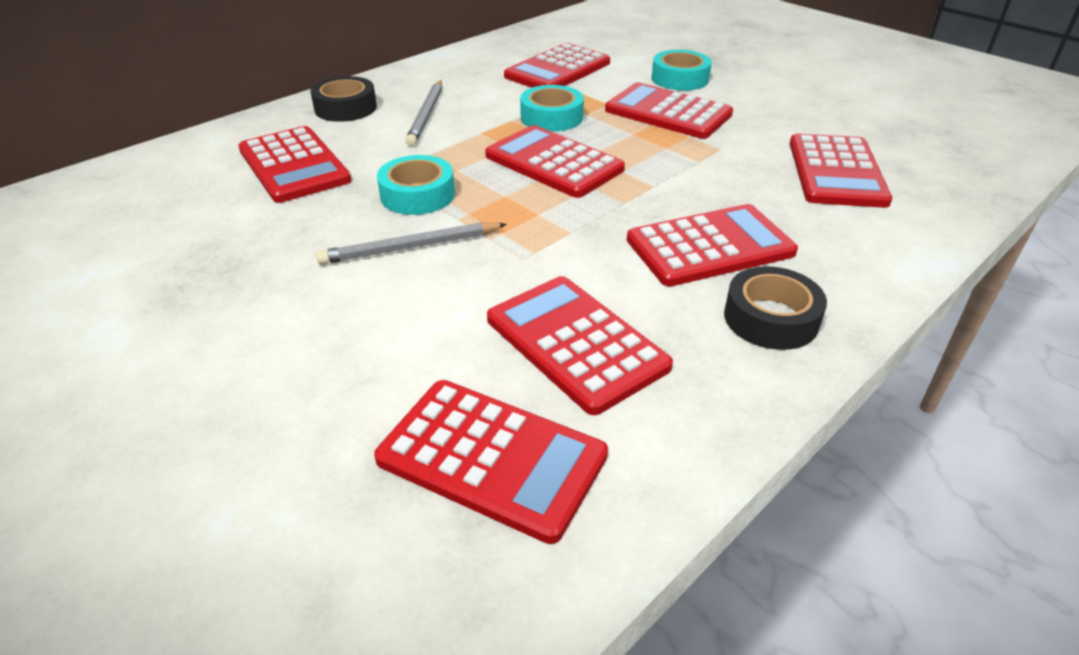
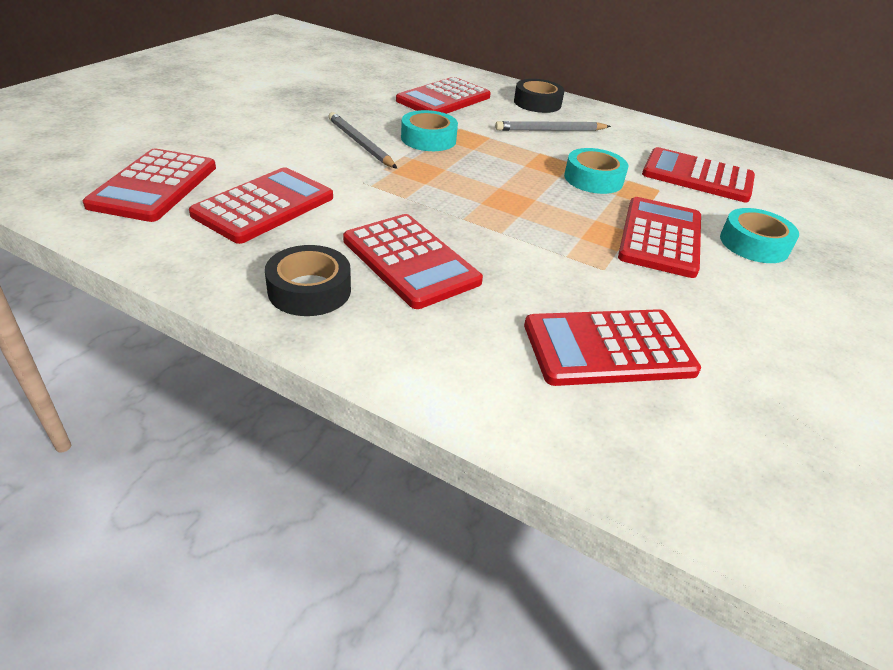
camera: 70 degrees right, 0 degrees up
red calculator [485,125,625,198] -> none

